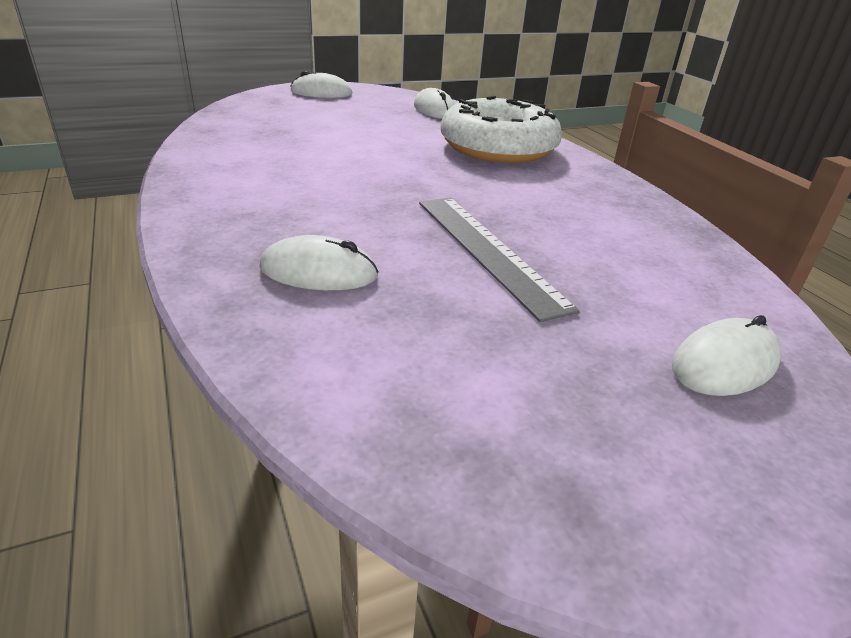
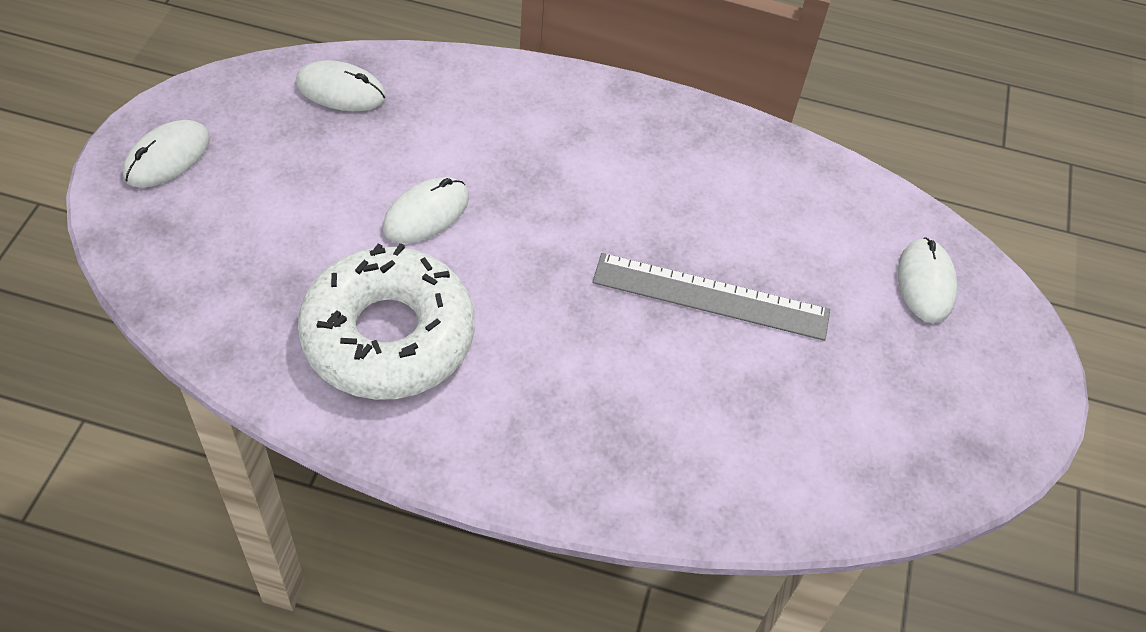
camera: 55 degrees left, 20 degrees up
white mouse [259,235,379,290] -> white mouse moved to [383,177,469,243]
white donut [440,96,562,163] -> white donut moved to [298,243,475,400]

